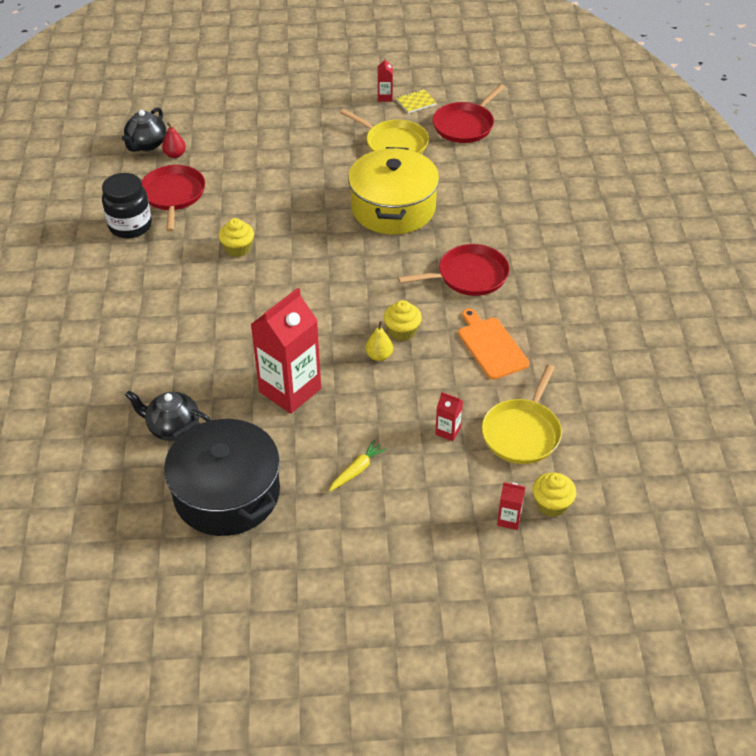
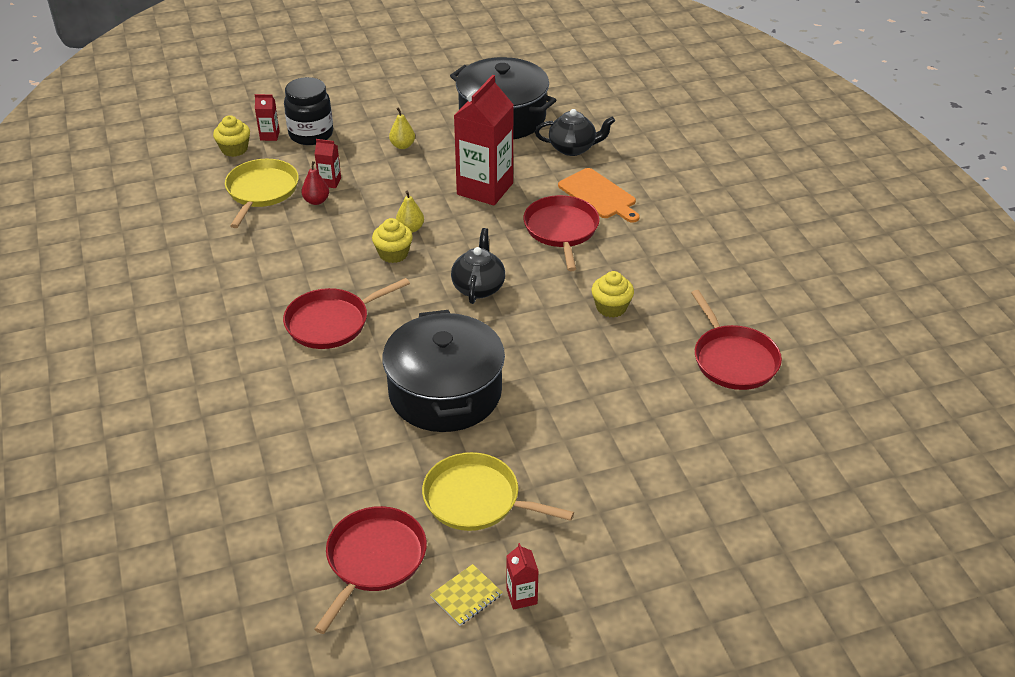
camera: 165 degrees right, 5 degrees down
black jar [102,173,152,238] -> black jar moved to [284,77,333,145]
black teapot [122,108,166,152] -> black teapot moved to [451,228,505,304]
red pear [162,122,186,158] -> red pear moved to [301,161,329,205]
yellow carrot [329,440,387,491] -> yellow pear [389,107,415,149]
yellow pot [348,147,439,235] -> black pot [382,310,505,432]
orange cutting board [458,309,530,380] -> orange cutting board moved to [558,168,640,223]
none -> red pan [523,195,600,271]

